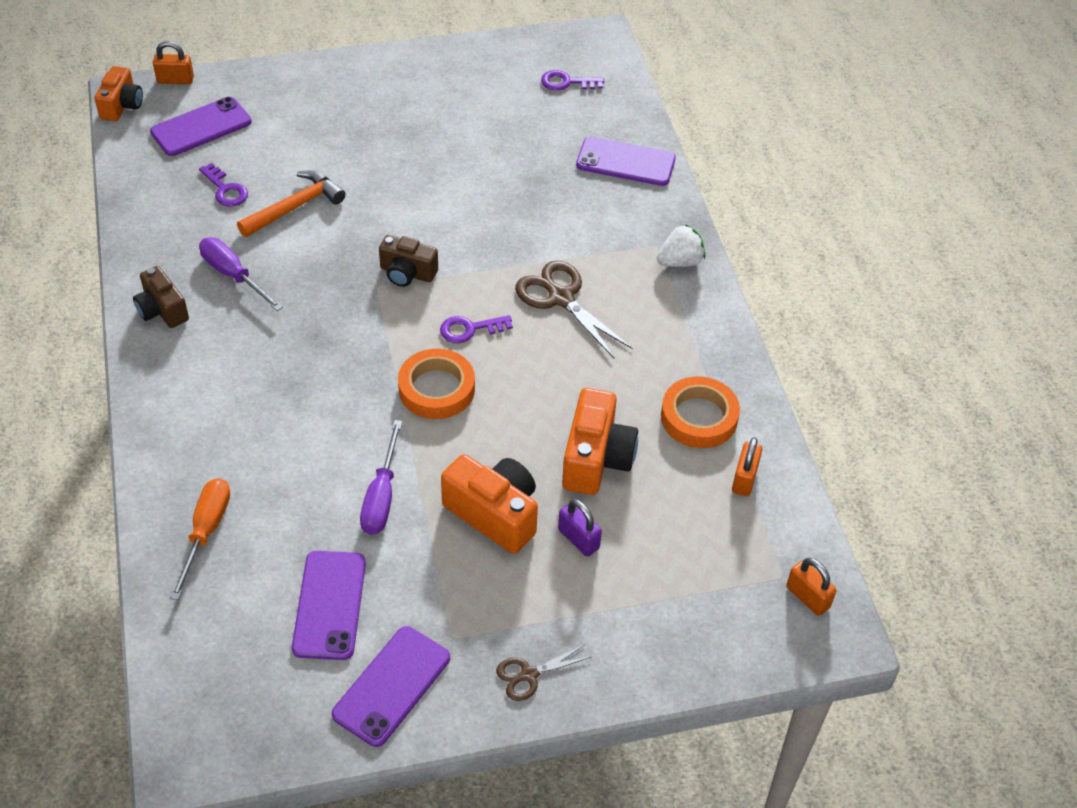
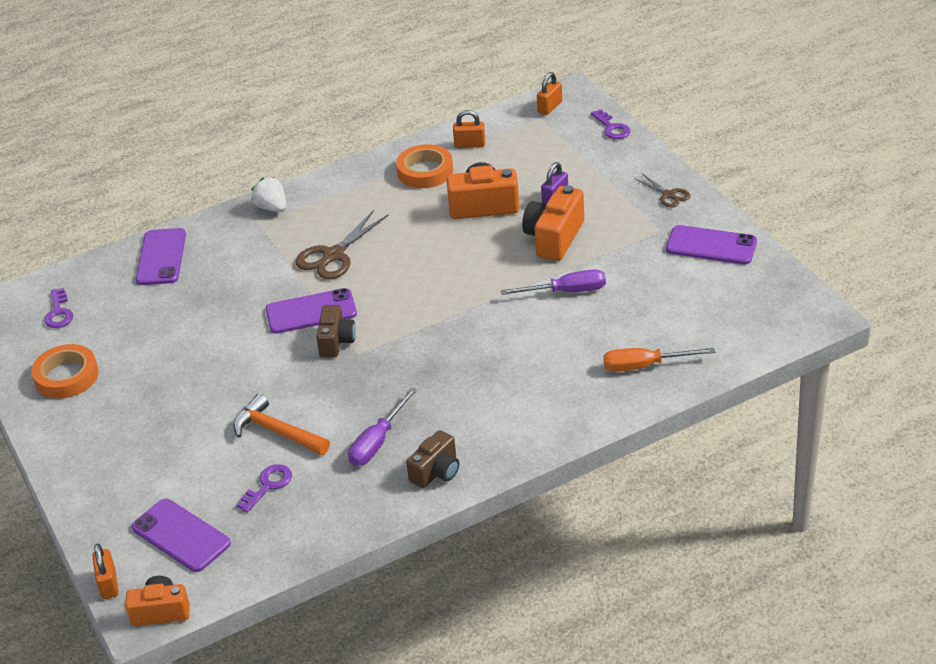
camera: 100 degrees left, 10 degrees down
purple phone [292,551,366,660] -> purple phone moved to [266,288,357,334]
orange tape [398,349,475,419] -> orange tape moved to [31,344,99,399]
purple key [440,315,513,343] -> purple key moved to [591,109,630,139]

